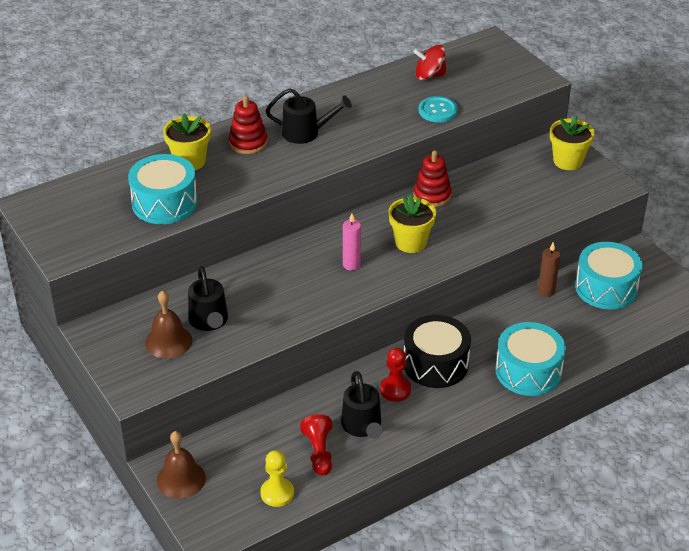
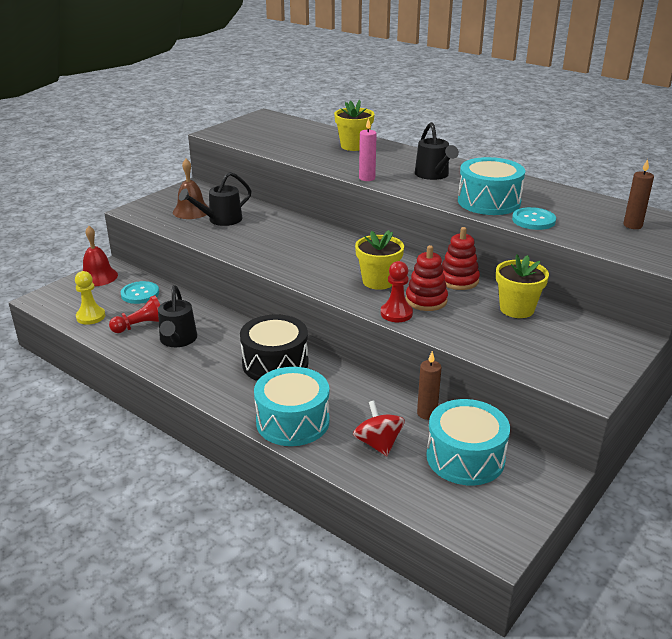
camera: 70 degrees right, 10 degrees down
turquoise drum [128,154,198,224] -> turquoise drum moved to [458,157,525,215]
brown bell [157,431,206,499] -> red bell [83,226,118,286]
red stacking toy [229,95,268,154] -> red stacking toy moved to [405,245,448,311]
black watering can [341,371,382,439] -> black watering can turned 60 degrees counterclockwise [158,285,197,347]
pink candle [343,213,361,271] -> pink candle moved to [359,118,377,181]
red pawn [380,347,411,402] -> red pawn moved to [381,261,413,322]
red spinning top [414,45,447,80] -> red spinning top moved to [353,401,405,456]
yellow flower pot [550,115,595,170] -> yellow flower pot moved to [496,254,549,318]
none -> turquoise button [121,281,159,304]
none -> brown candle [623,159,654,229]

